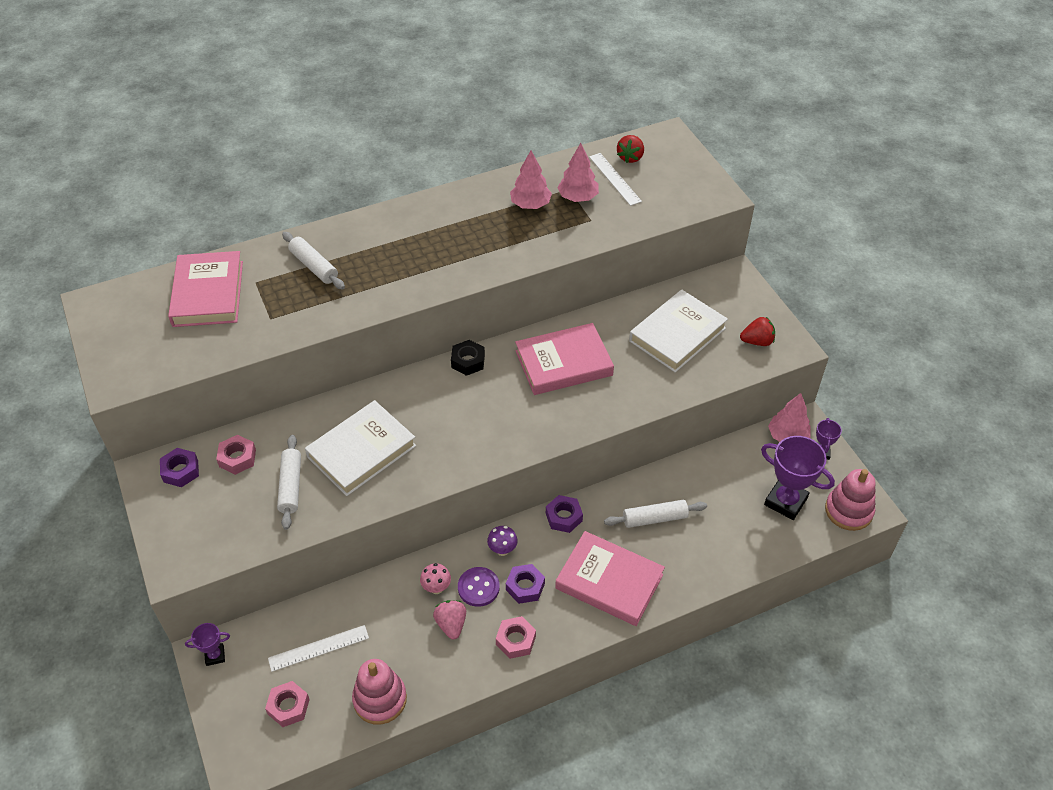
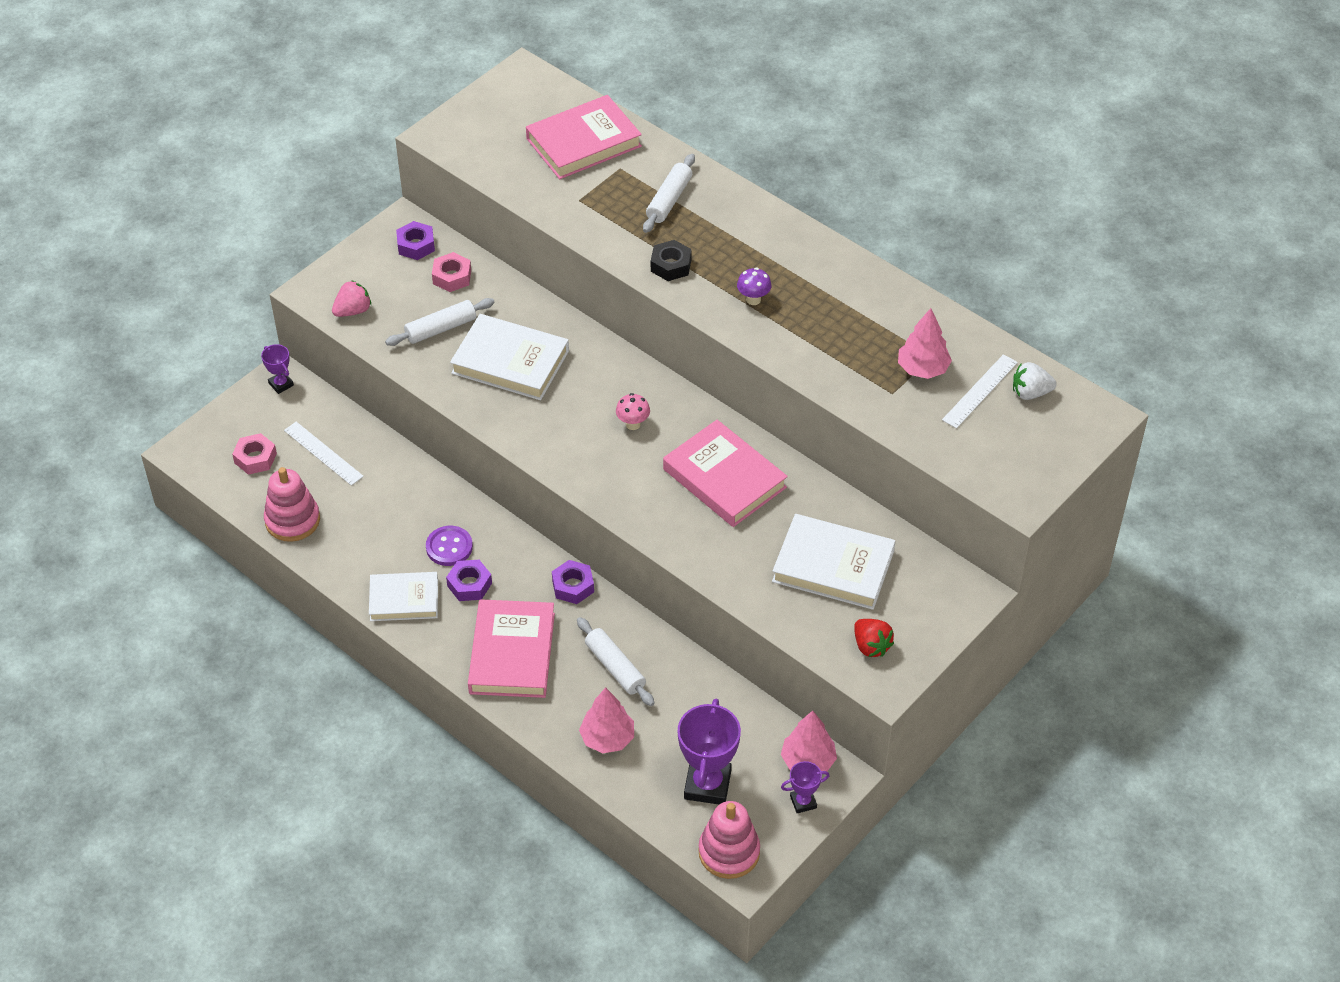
camera: 65 degrees right, 0 degrees up
pink mushroom [420,563,451,594] -> pink mushroom moved to [616,393,650,430]
pink strawberry [433,600,466,640] -> pink strawberry moved to [332,280,371,317]
black nut [451,340,485,376] -> black nut moved to [651,240,692,281]
purple mushroom [487,526,518,556] -> purple mushroom moved to [737,268,771,305]
pink nut [496,616,536,659] -> white book [369,572,438,621]
pink tree [510,151,552,209] -> pink tree moved to [579,687,634,753]
red strawberry [617,135,644,163] -> white strawberry [1013,362,1057,400]

